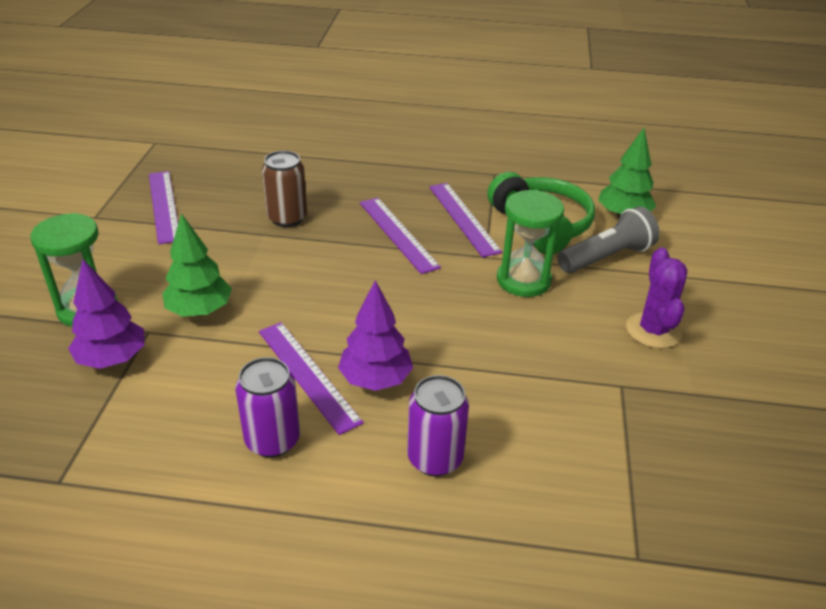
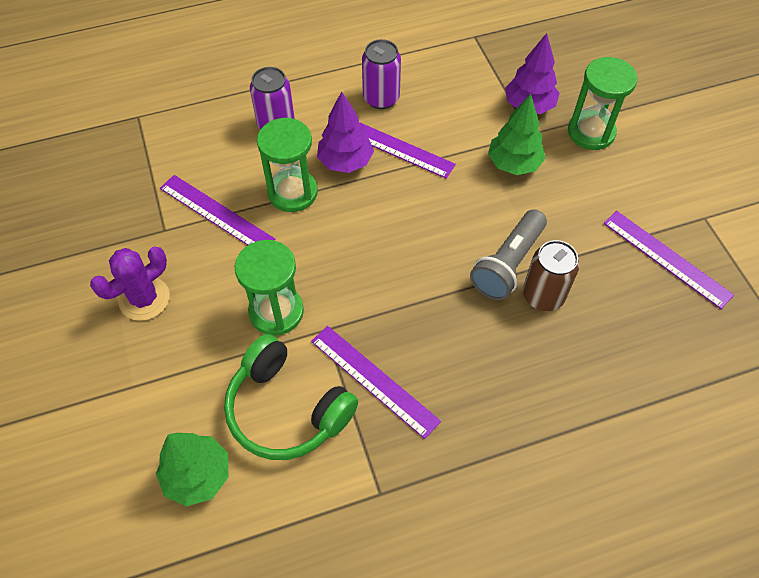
camera: 155 degrees right, 20 degrees up
purple ruler [360,198,441,274] -> purple ruler moved to [160,175,276,245]
grey flashlight [558,206,660,273] -> grey flashlight moved to [470,209,547,300]
purple cactus [626,248,687,349] -> purple cactus turned 75 degrees clockwise [90,246,170,321]
none -> green hourglass [257,118,318,212]

